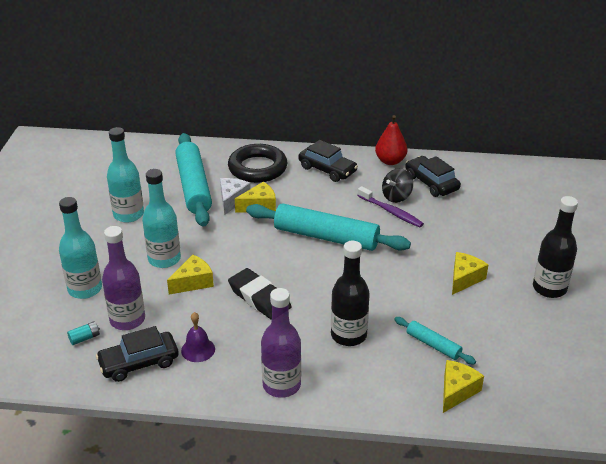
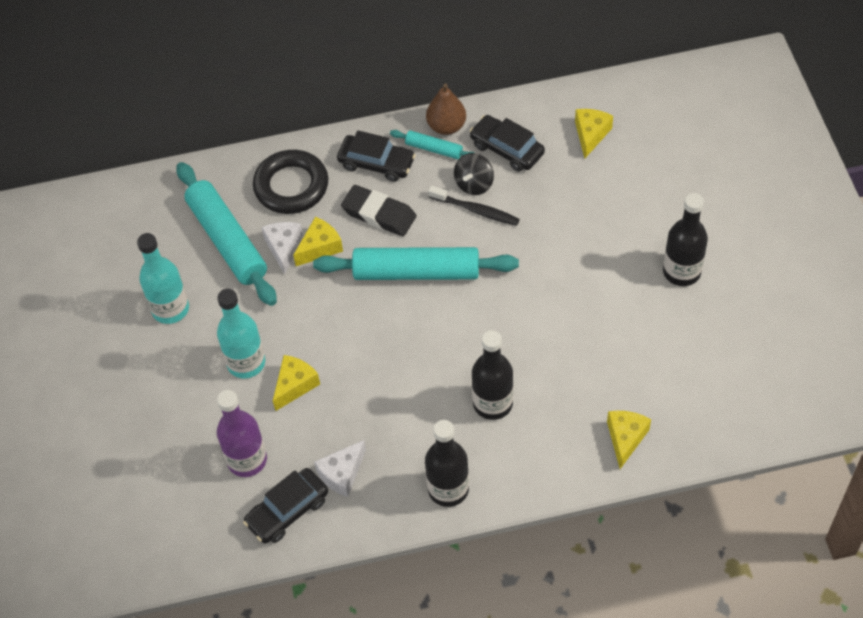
camera: 15 degrees left, 20 degrees up
turquoise bottle [59,197,102,299] -> none
turquoise battery [67,321,100,345] -> none
purple bell [181,312,215,362] -> white cheese [314,440,366,497]
black eraser [228,268,291,320] -> black eraser moved to [341,185,417,236]
purple bottle [261,288,301,398] -> black bottle [425,420,469,507]
purple toothbrush [357,186,424,227] -> black toothbrush [428,186,520,226]
red pear [375,115,407,165] -> brown pear [426,83,466,135]
turquoise rolling pin [394,317,476,365] -> turquoise rolling pin moved to [390,130,474,159]
yellow cheese [452,252,488,295] -> yellow cheese moved to [575,109,613,159]

